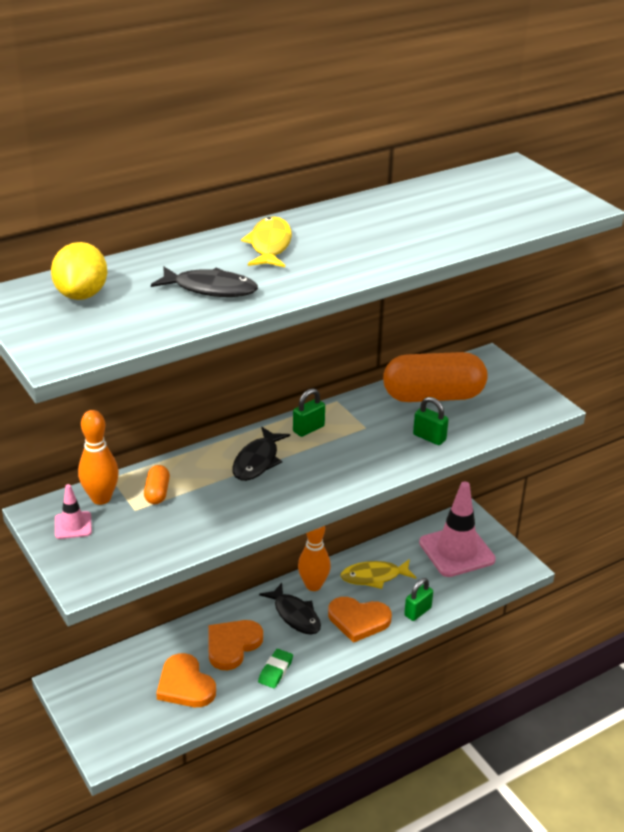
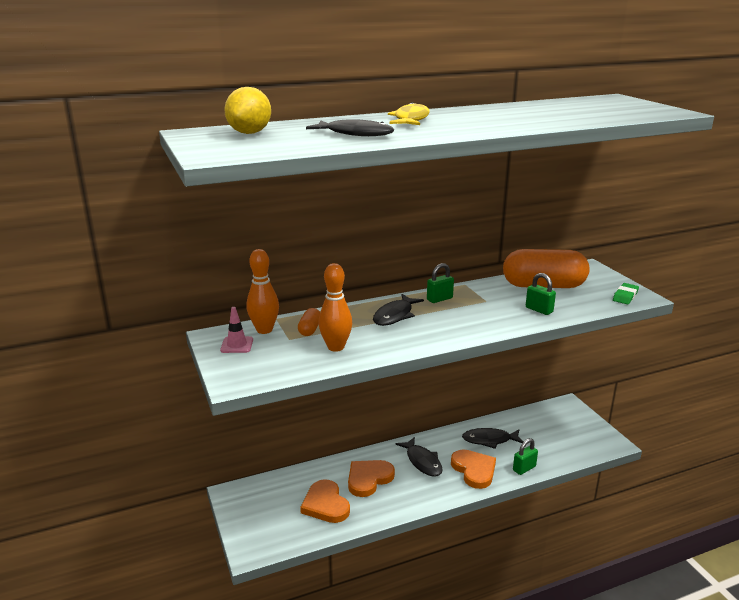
camera: 10 degrees right, 10 degrees down
green eraser [258,649,293,688] -> green eraser moved to [613,283,639,304]
orange bowling pin [298,526,331,591] -> orange bowling pin moved to [318,263,352,352]
orange heart [328,597,392,643] -> orange heart turned 135 degrees counterclockwise [451,450,496,489]
yellow fish [340,559,417,589] -> black fish [462,428,524,449]
pink traffic cone [419,481,496,577] -> none

